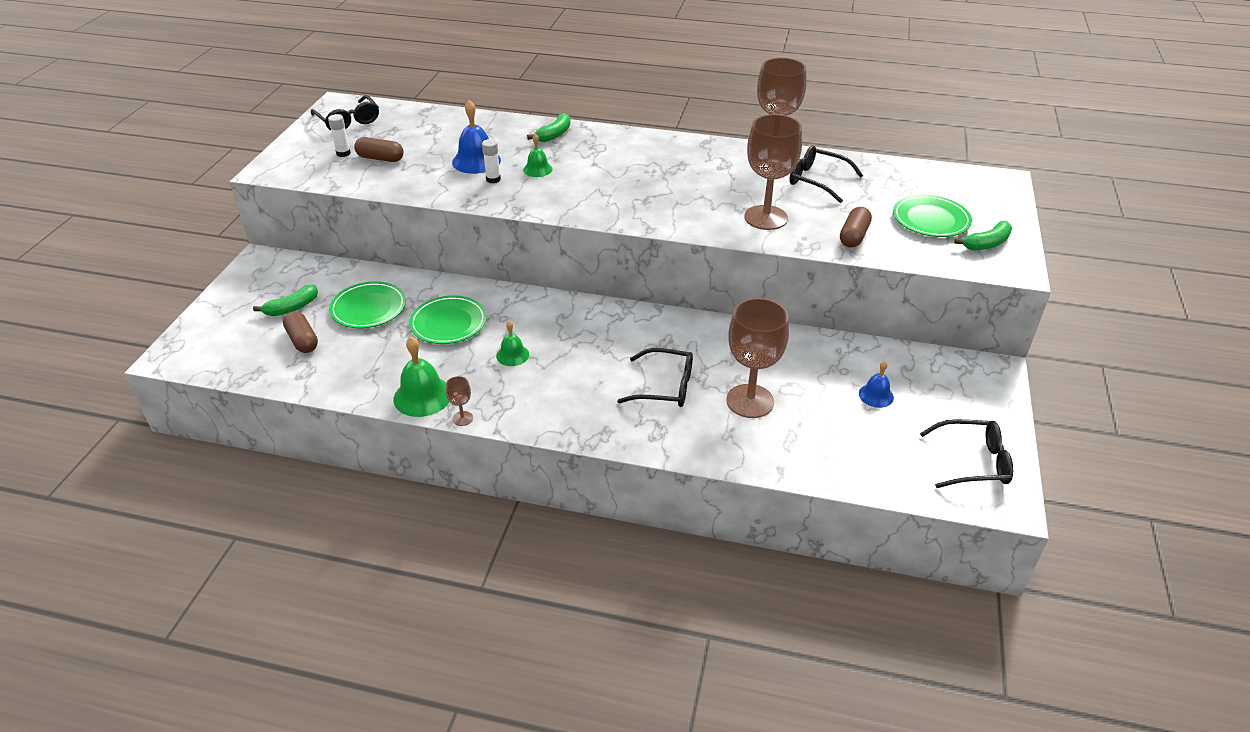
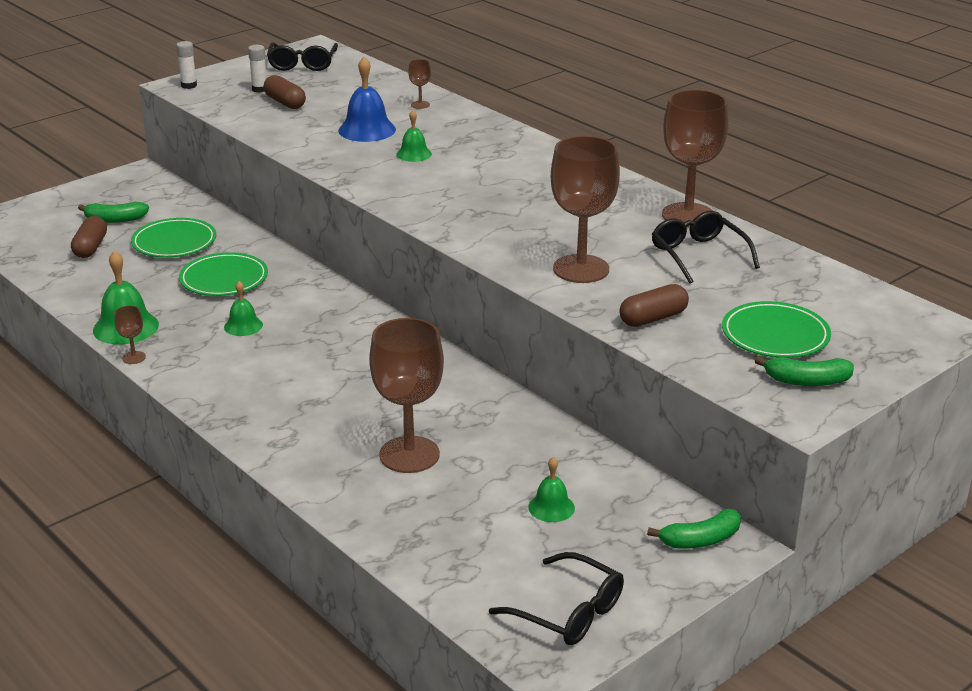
camera: 35 degrees right, 10 degrees down
white glue stick [482,139,501,183] -> white glue stick moved to [176,41,197,89]
green banana [527,113,571,142] -> green banana moved to [647,509,741,549]
black glasses [617,348,693,407] -> none
blue bell [859,361,894,408] -> green bell [528,457,575,522]
none -> brown goblet [408,59,431,109]

